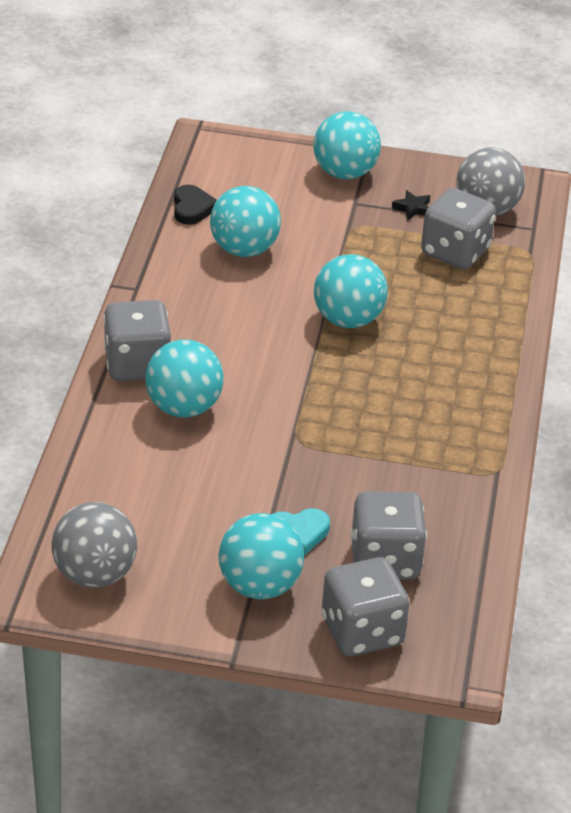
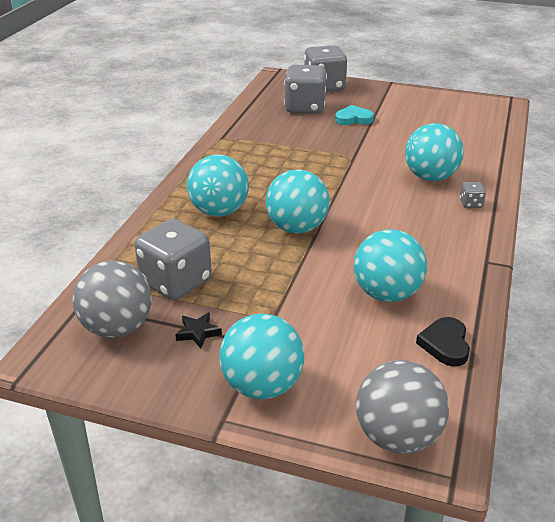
camera: 170 degrees left, 5 degrees down
grey ball [51,502,137,588] -> grey ball moved to [356,360,449,454]
grey dice [103,300,171,381] -> grey dice [460,182,486,208], size x0.42
turquoise ball [218,513,304,599] -> turquoise ball moved to [187,154,249,217]

